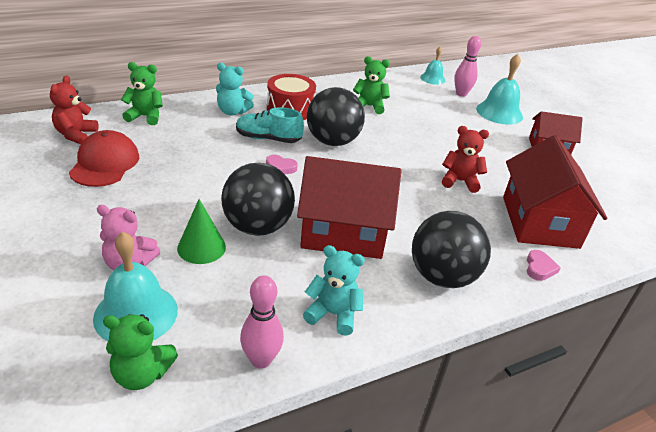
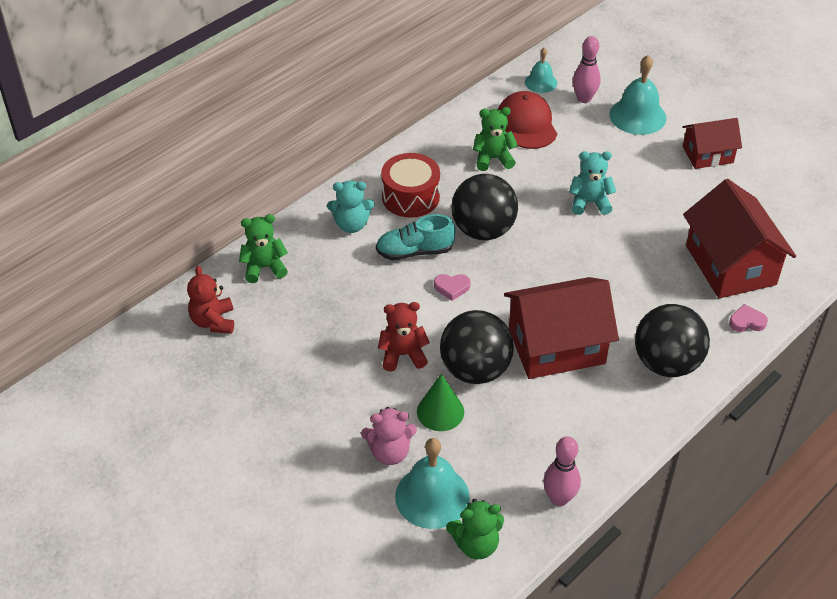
camera: 15 degrees left, 10 degrees up
red cap [69,130,139,187] -> red cap moved to [498,91,557,149]
turquoise teddy bear [303,245,365,336] -> turquoise teddy bear moved to [569,151,616,215]
red teddy bear [442,126,489,193] -> red teddy bear moved to [378,302,430,372]
pink heart [527,250,561,281] -> pink heart turned 90 degrees counterclockwise [729,304,768,332]

